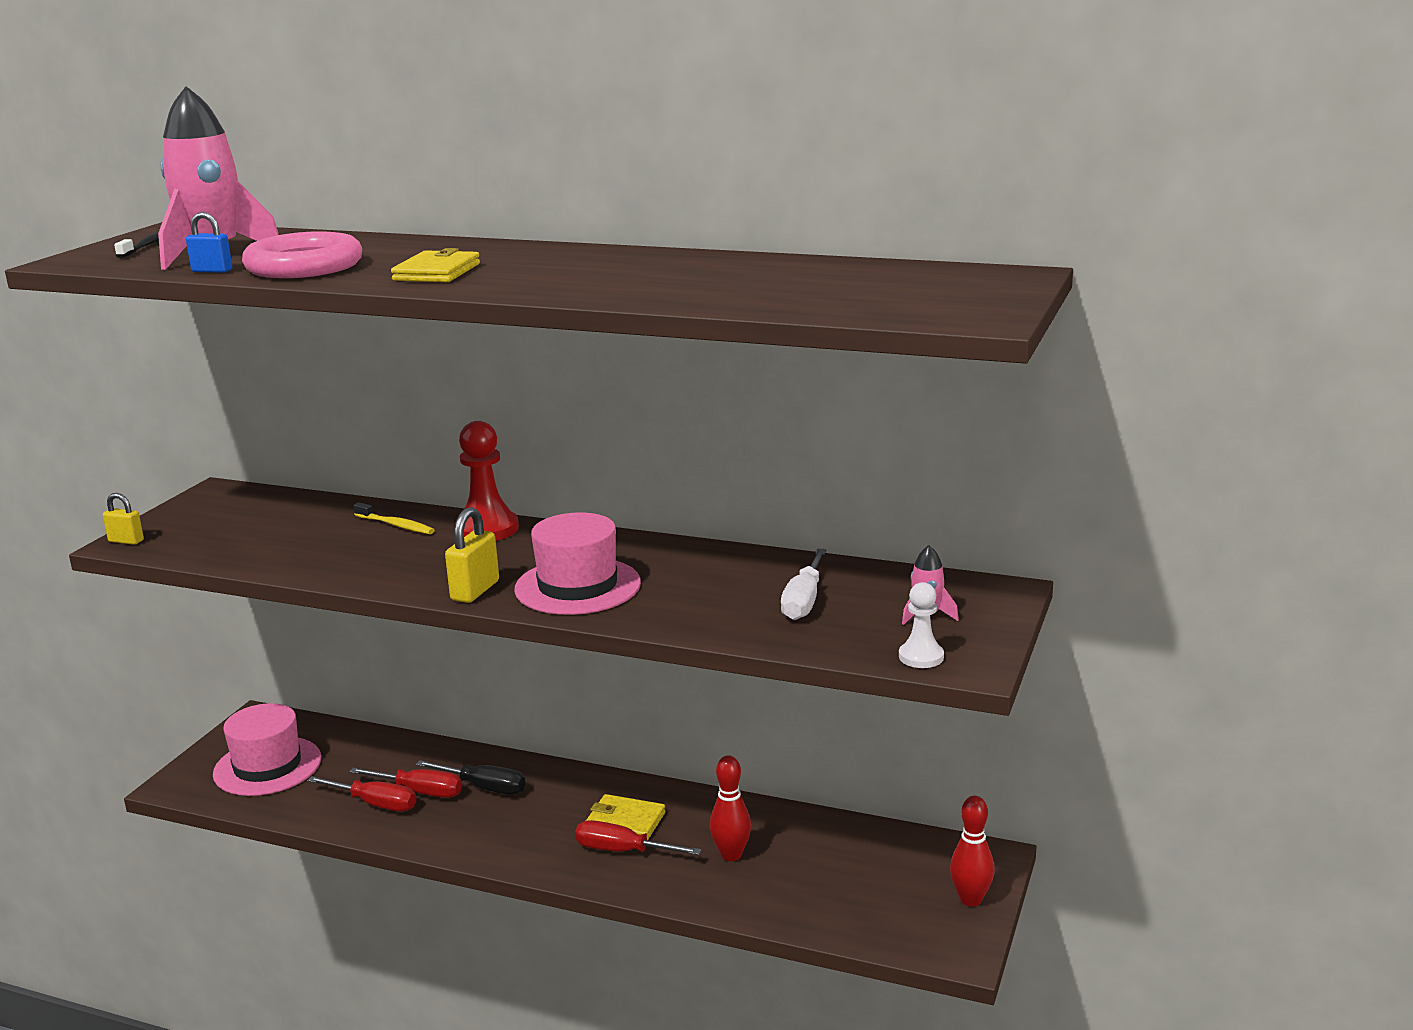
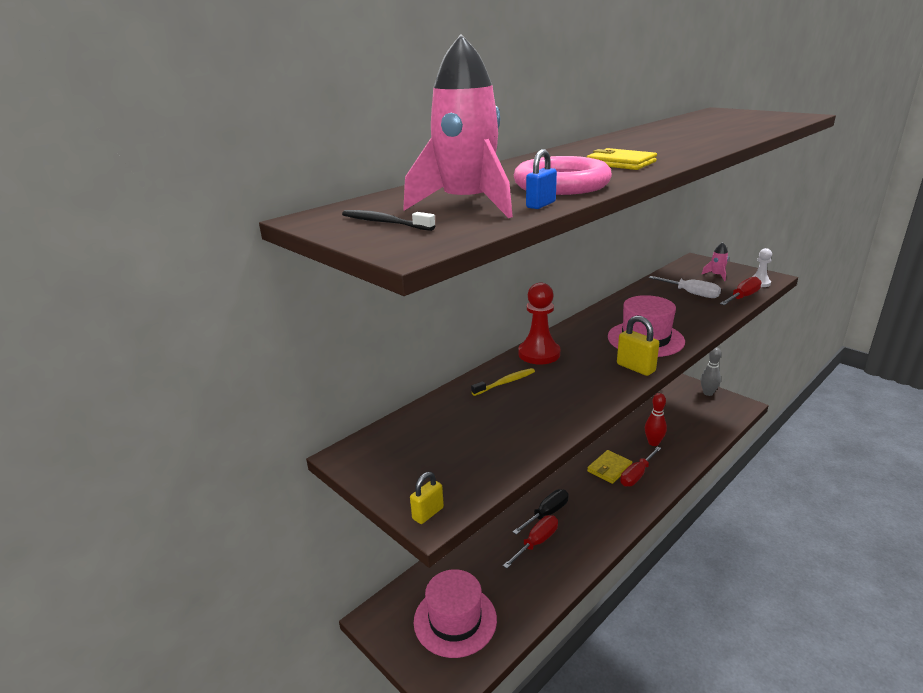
camera: 65 degrees left, 5 degrees up
red screwdriver [307,776,417,811] -> red screwdriver moved to [720,276,762,305]
red bowling pin [950,796,995,907] -> grey bowling pin [701,347,721,396]

